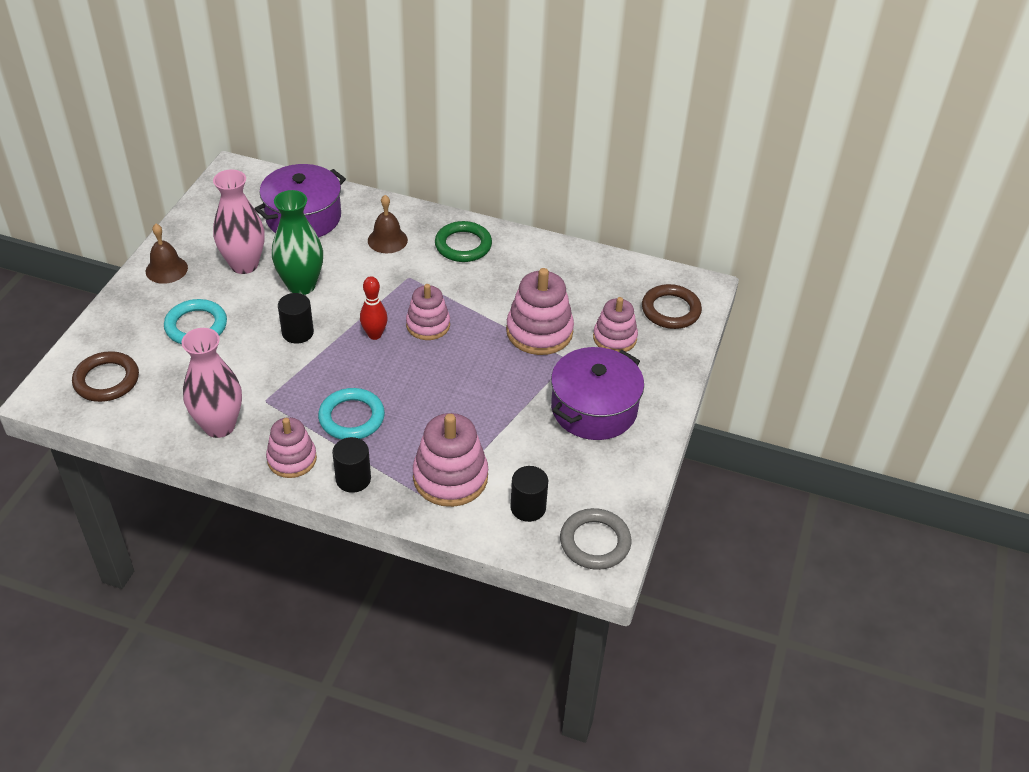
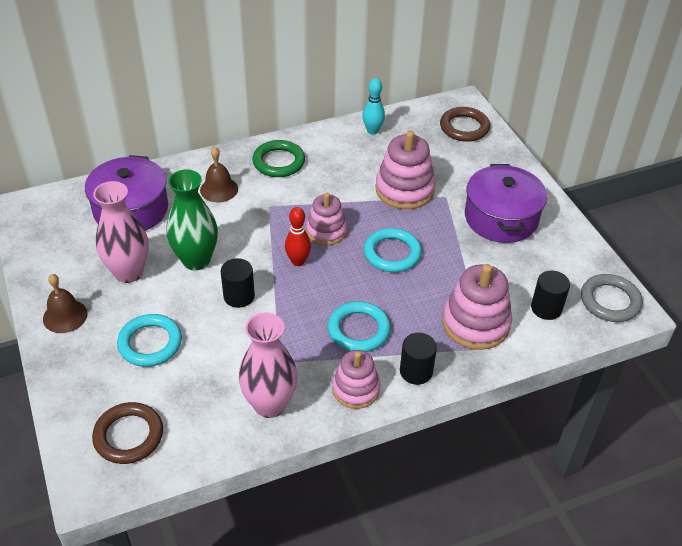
camera: 40 degrees left, 0 degrees up
pink stacking toy [593,297,638,352] -> none
none -> turquoise bowling pin [362,78,385,135]
none -> turquoise ring [364,228,422,272]

